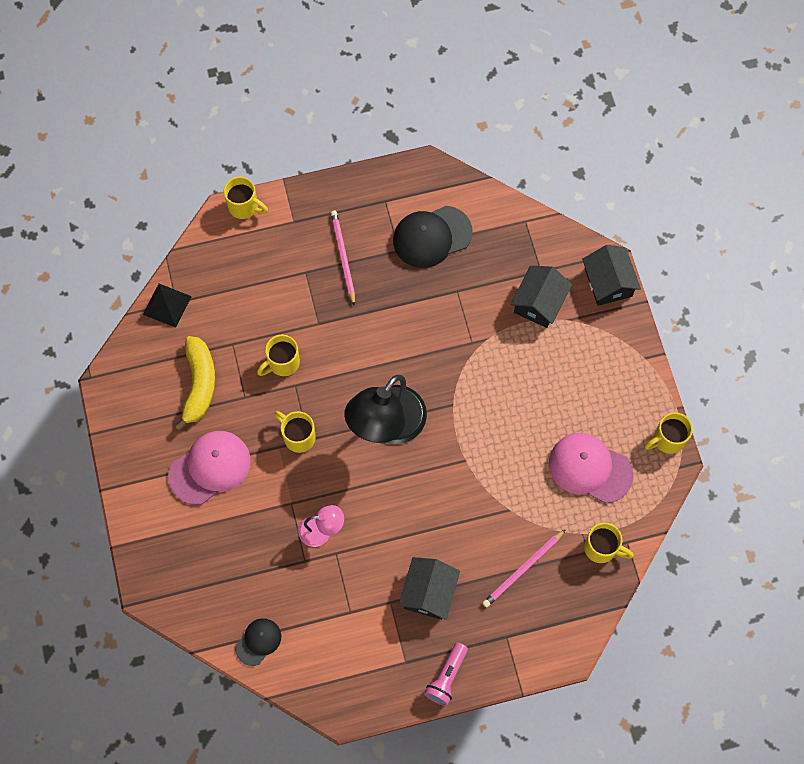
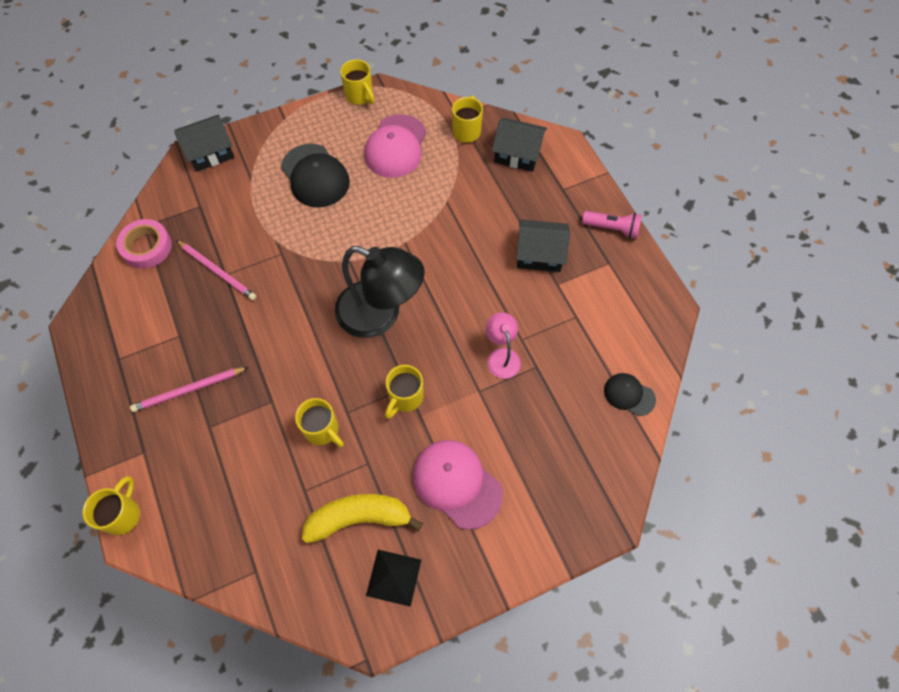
camera: 100 degrees left, 5 degrees down
black pyramid [143,284,192,328] -> black pyramid moved to [366,550,421,607]
black cap [393,206,472,268] -> black cap moved to [281,144,350,207]
pink pencil [483,529,566,608] -> pink pencil moved to [176,240,256,300]
black house [510,266,572,328] -> black house moved to [492,118,547,172]
none -> pink tape [116,219,172,268]

